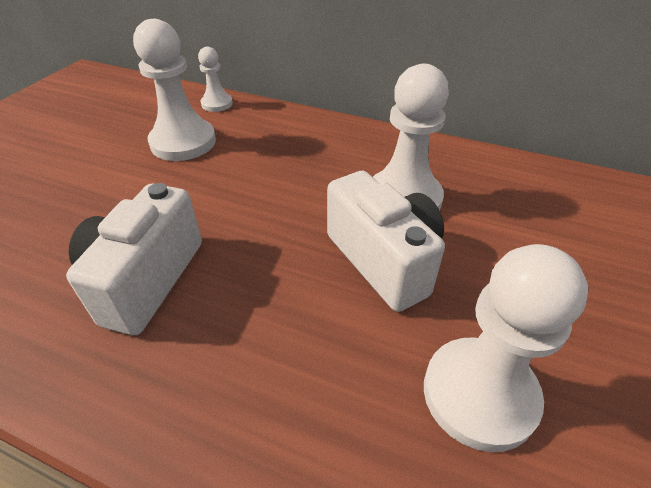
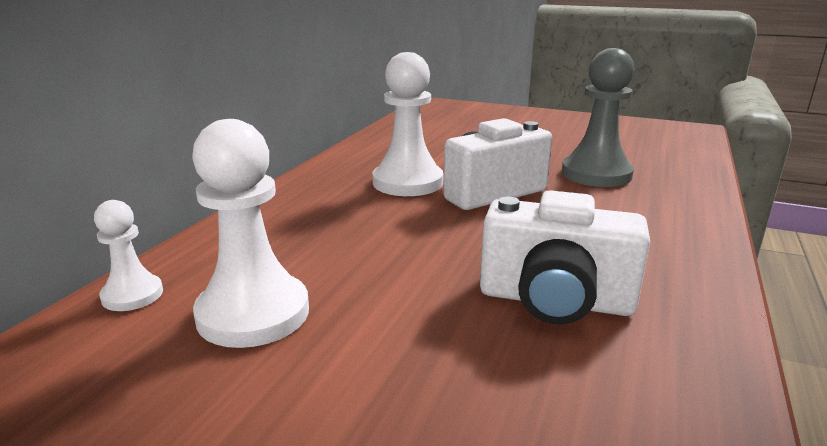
camera: 90 degrees left, 20 degrees down
white pawn [424,244,588,452] -> grey pawn [562,48,634,187]

